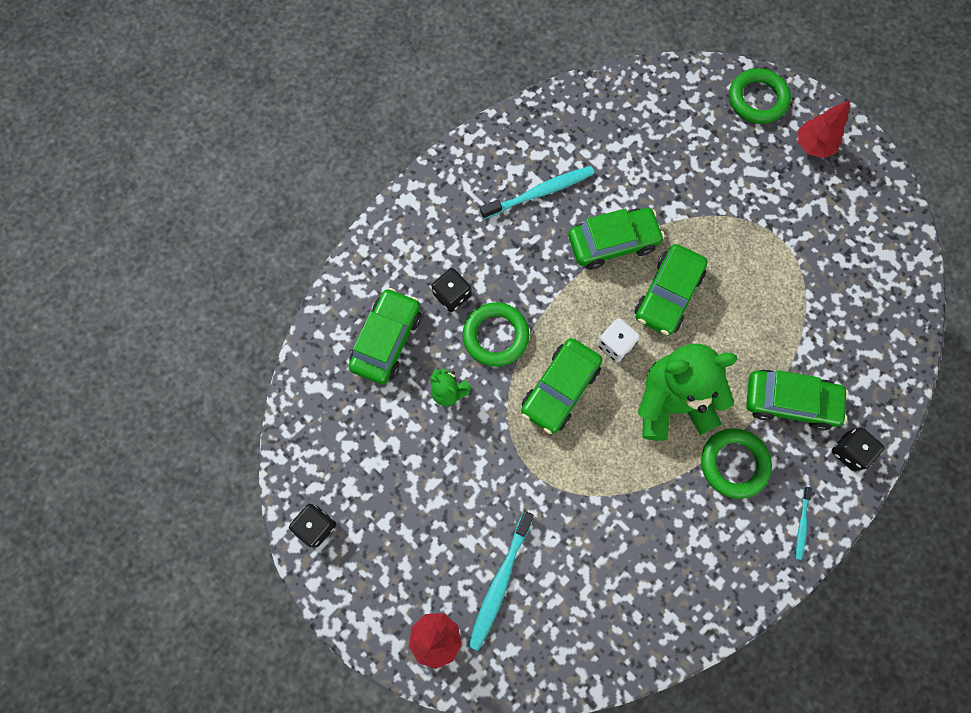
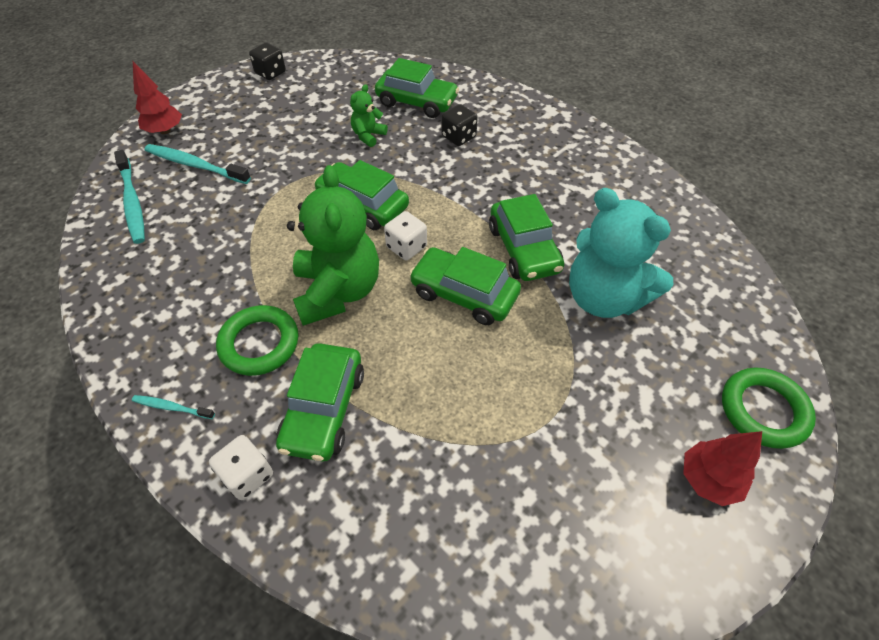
camera: 90 degrees right, 20 degrees down
green ring [463,302,529,367] -> none
turquoise toothbrush [480,166,595,219] -> turquoise toothbrush moved to [114,150,145,244]
black dice [832,427,884,471] -> white dice [209,435,273,500]
none -> turquoise teddy bear [569,188,673,318]

